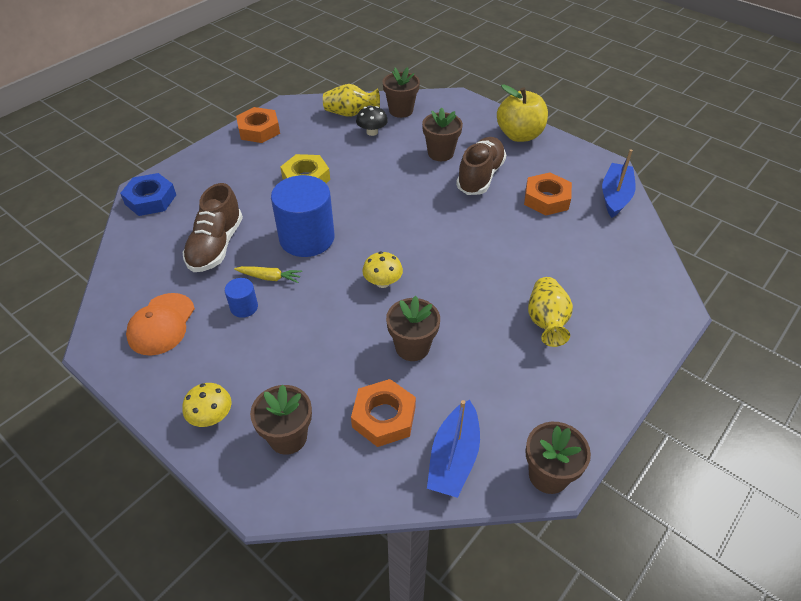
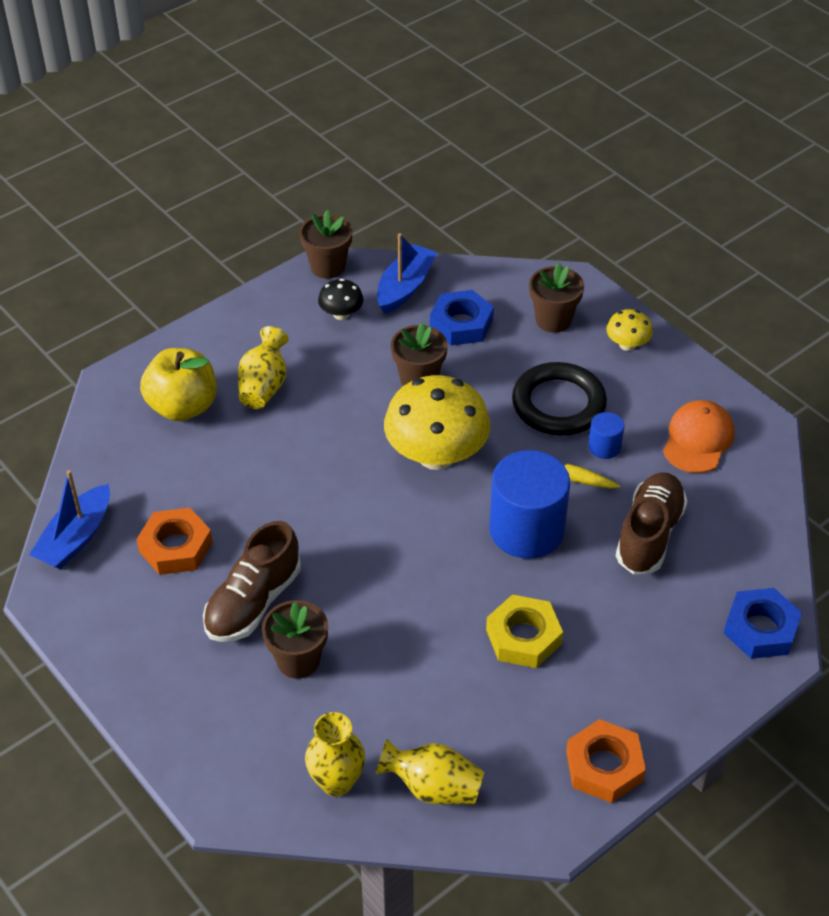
camera: 170 degrees left, 0 degrees up
orange nut [351,379,416,447] -> blue nut [430,290,494,346]
black mushroom [356,106,388,136] -> black mushroom moved to [318,279,363,320]
yellow mushroom [362,252,403,288] -> yellow mushroom [384,375,491,470], size x2.14
brown flower pot [383,67,420,118] -> yellow vase [305,712,365,796]
yellow apple [497,84,548,142] -> yellow apple moved to [140,348,217,421]
none -> black ring [512,362,607,435]

